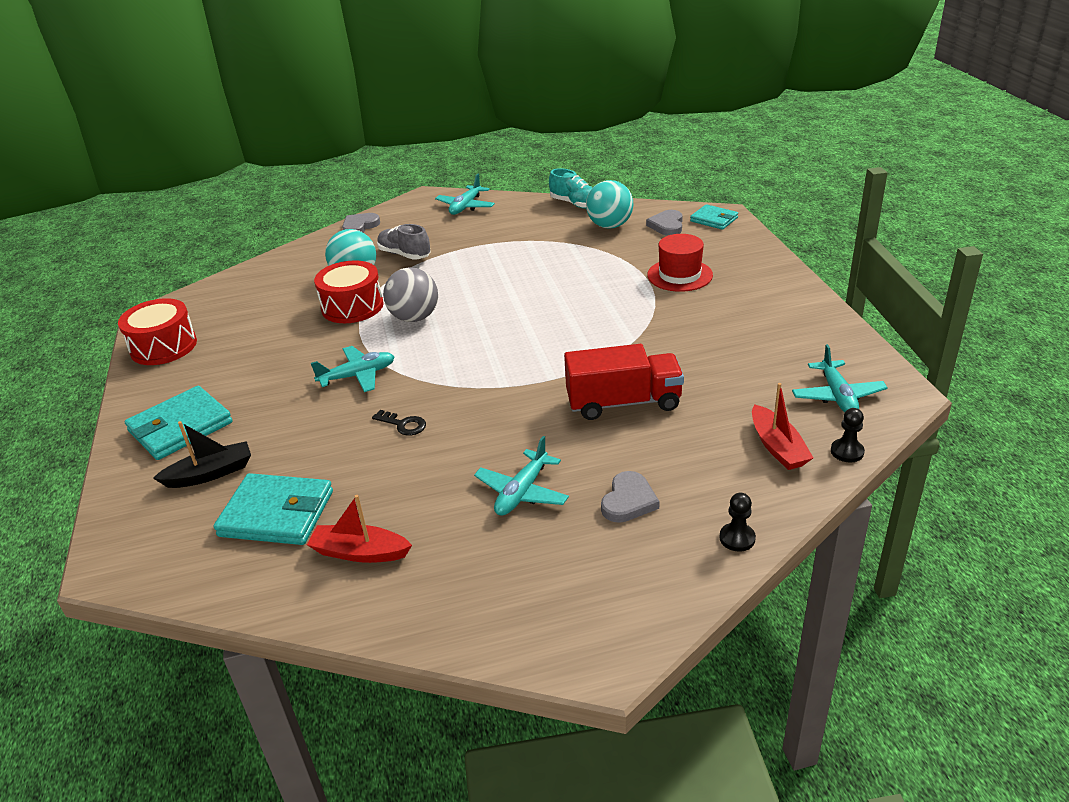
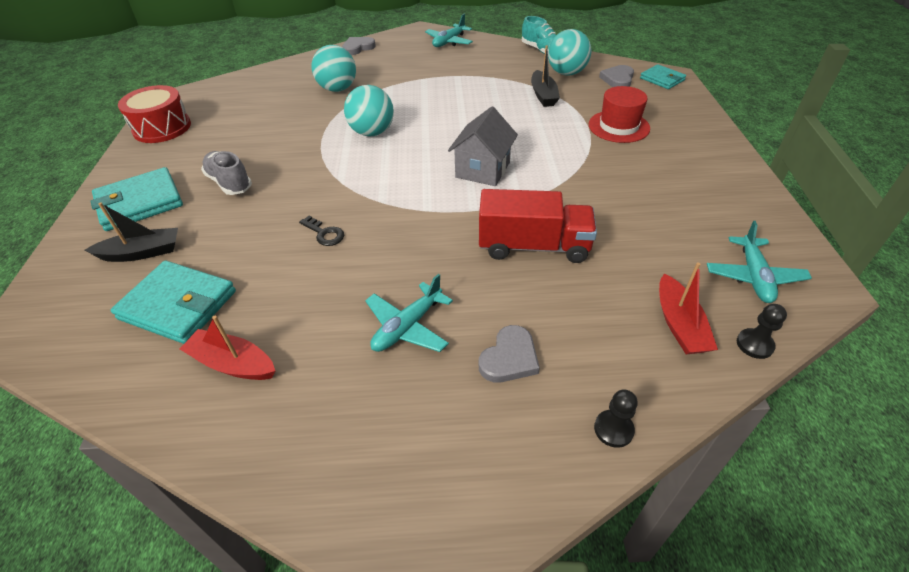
camera: 10 degrees right, 10 degrees up
turquoise plane [311,346,395,392] -> none
red drum [314,260,384,323] -> none
grey shoe [377,224,431,260] -> grey shoe moved to [201,151,252,195]
grey ball [383,267,438,322] -> turquoise ball [344,85,394,136]
none -> grey house [448,107,518,186]
none -> black boat [531,45,560,107]

